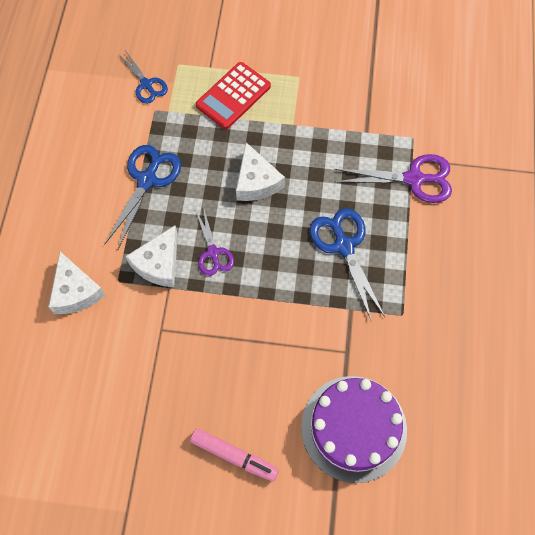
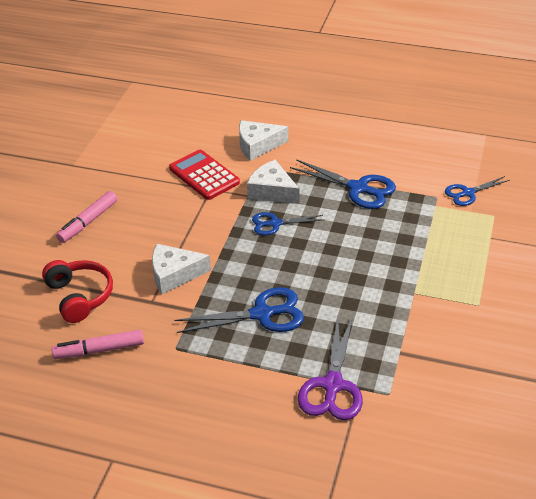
camera: 100 degrees right, 25 degrees down
purple scissors [195,209,234,276] -> blue scissors [252,212,325,235]
red calculator [196,62,271,129] -> red calculator moved to [169,150,240,200]
white cheese [236,142,285,201] -> white cheese moved to [152,244,211,294]
purple cake [301,376,407,483] -> red headphones [42,260,113,323]
none -> pink marker [52,329,144,359]

